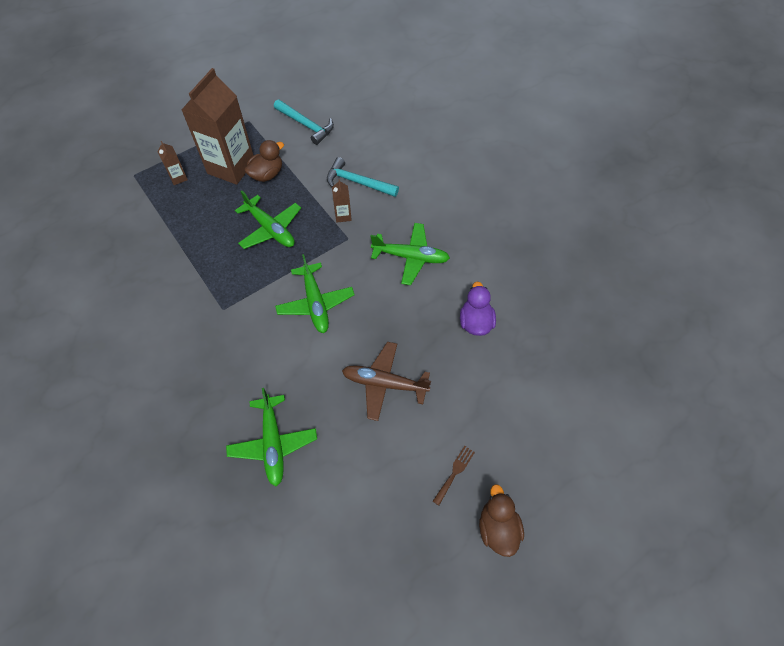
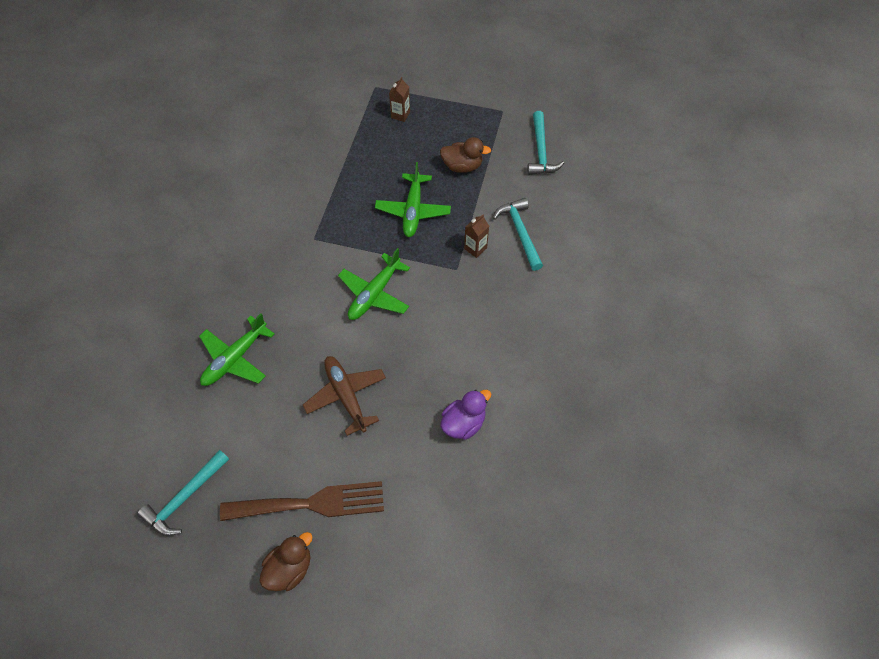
camera: 50 degrees right, 0 degrees up
brown carton [181,68,254,185] -> none
green plane [370,223,450,285] -> none
brown fork [433,446,475,505] -> brown fork [220,481,384,521], size x2.44
none -> turquoise hammer [137,450,229,536]

